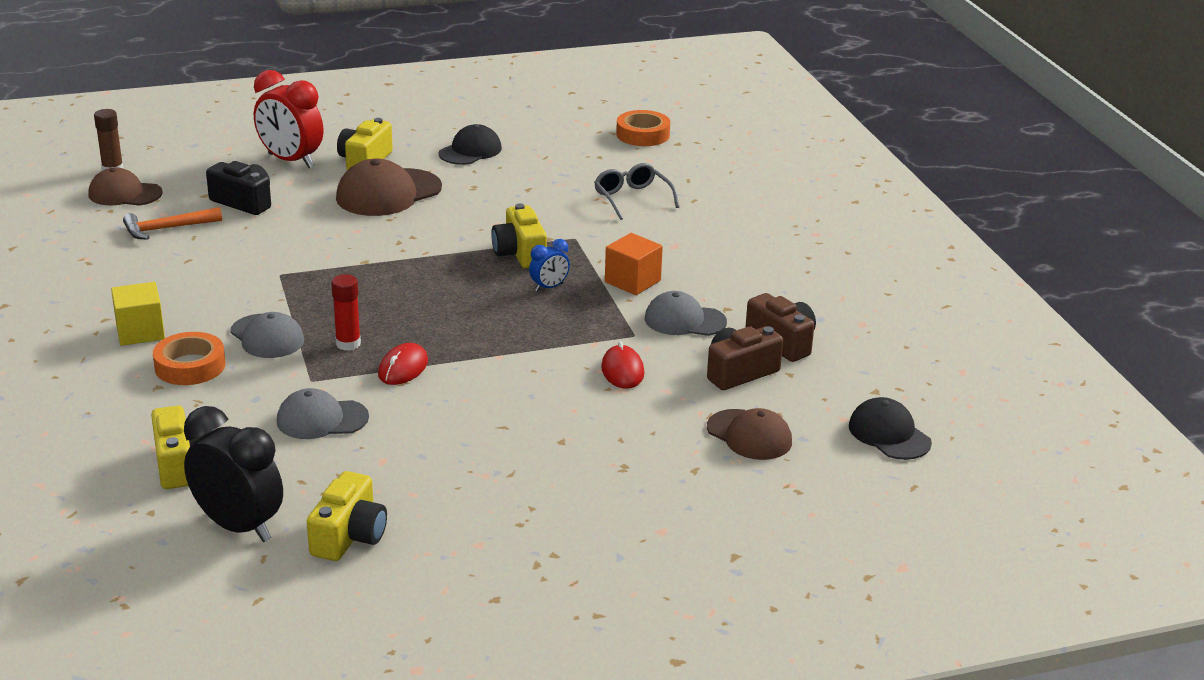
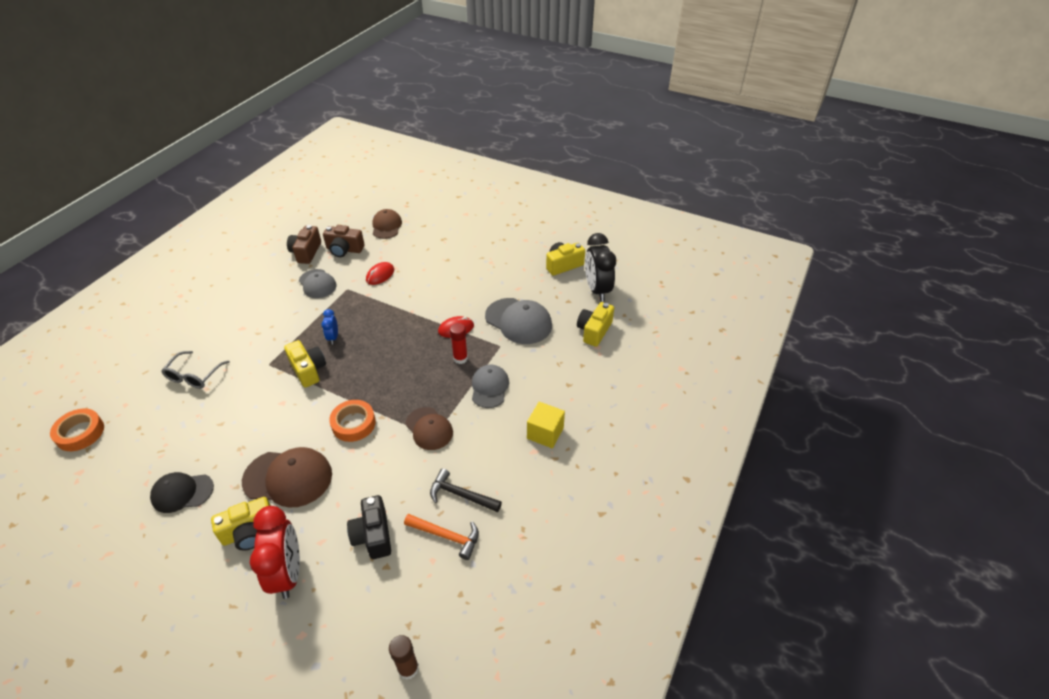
camera: 135 degrees left, 15 degrees up
brown cap [89,167,163,206] -> brown cap moved to [406,407,453,450]
orange tape [153,332,225,385] -> orange tape moved to [329,400,376,442]
grey cap [277,388,369,439] -> grey cap [485,298,552,344], size x1.51
yellow camera [491,203,547,268] -> yellow camera turned 60 degrees counterclockwise [284,340,326,388]
blue clock [529,239,570,292] -> blue clock turned 105 degrees counterclockwise [321,309,338,344]
orange cube [605,233,663,295] -> none
black cap [849,397,932,460] -> none
none -> black hammer [430,468,502,512]

